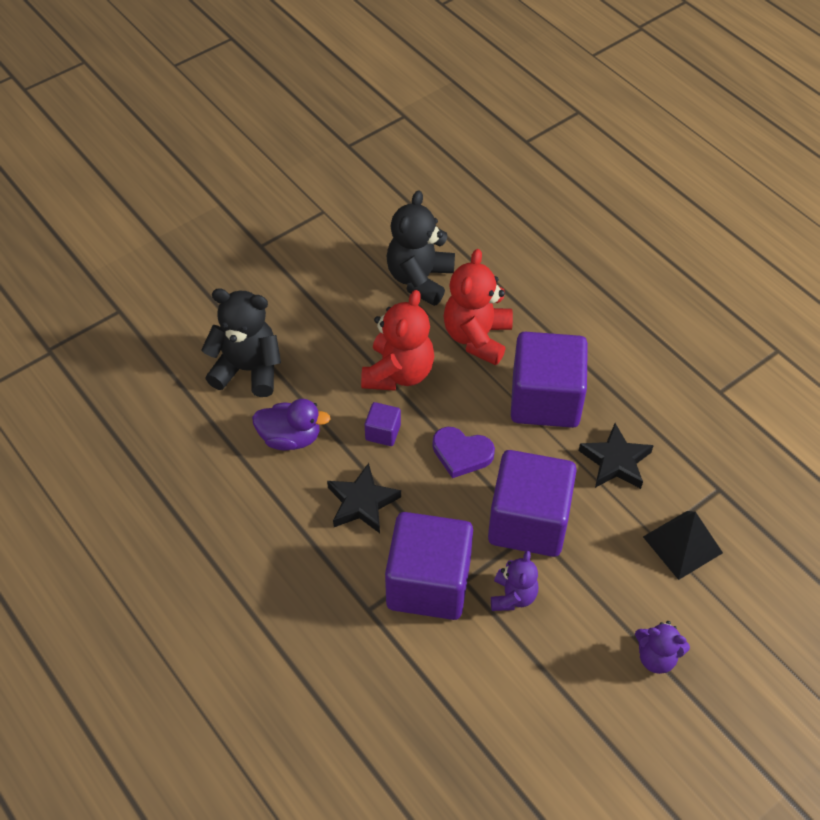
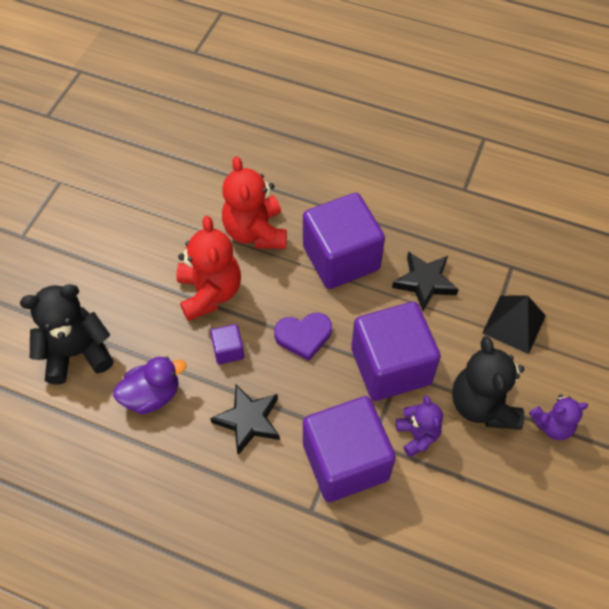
camera: 30 degrees left, 5 degrees up
black teddy bear [387,190,455,306] -> black teddy bear moved to [452,336,524,430]

